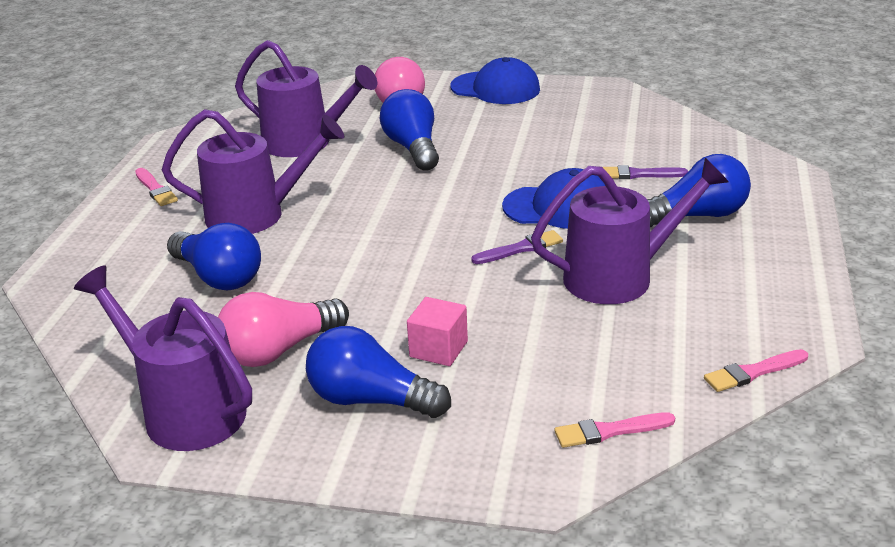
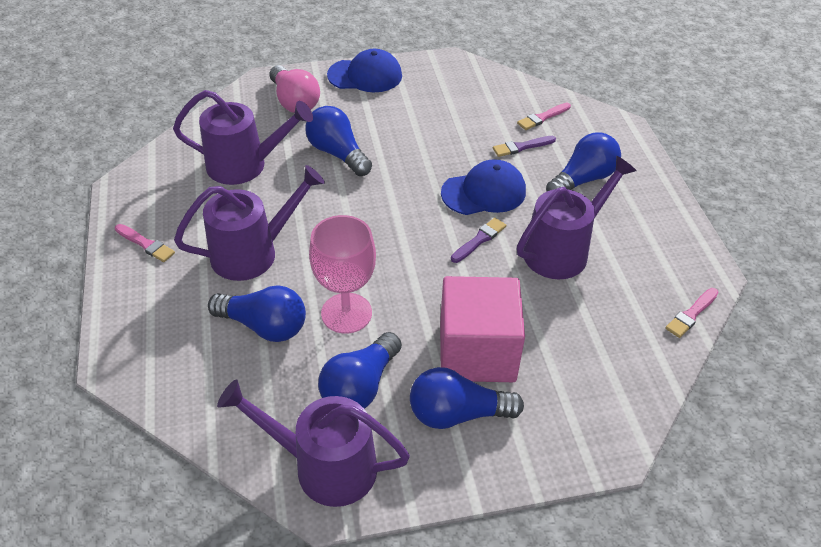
camera: 25 degrees left, 15 degrees up
pink light bulb [218,292,349,367] -> blue light bulb [318,332,402,409]
pink cube [407,297,468,366] -> pink cube [440,276,525,382], size x2.14
pink brush [554,412,675,448] -> pink brush moved to [517,103,571,130]
none -> pink goblet [309,215,376,334]

